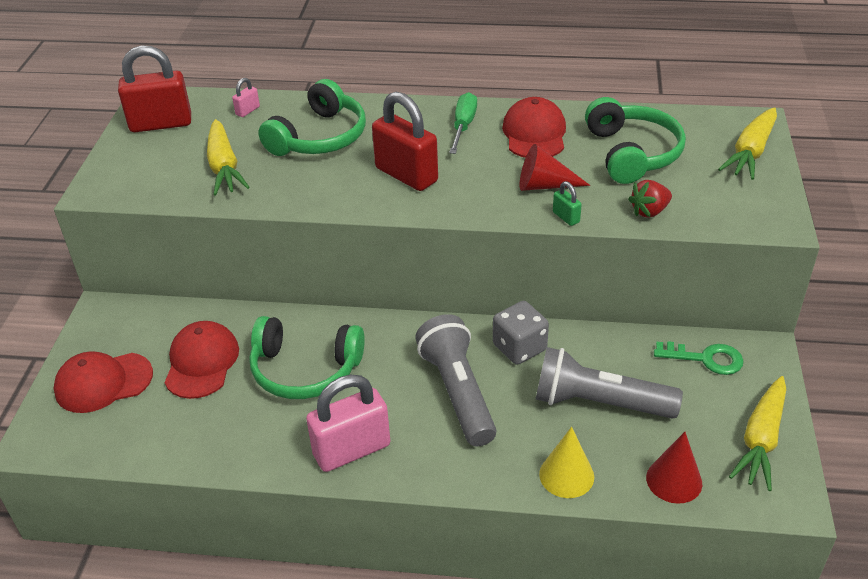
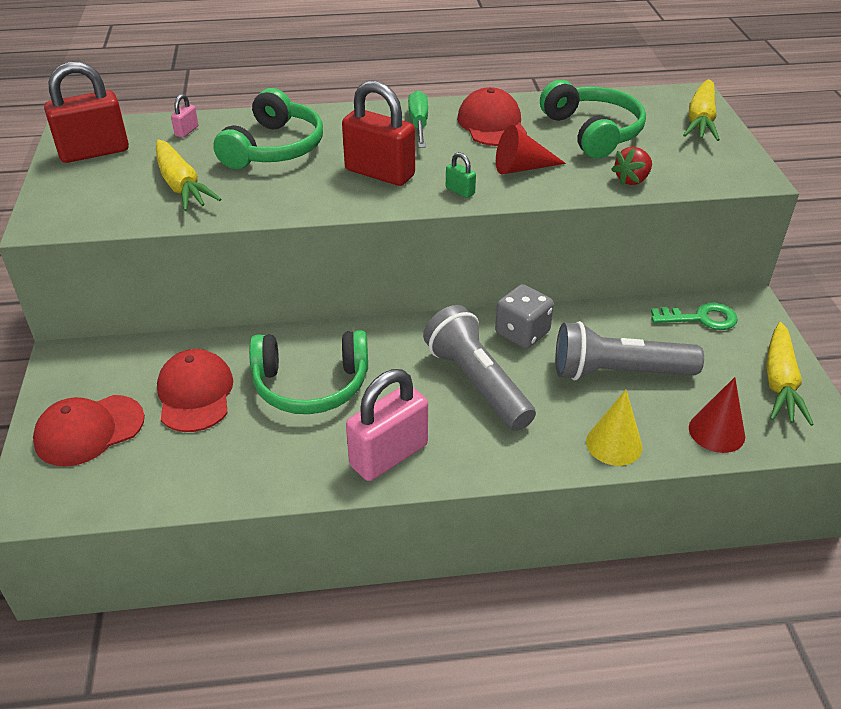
camera: 15 degrees left, 0 degrees up
green padlock [553,181,582,226] -> green padlock moved to [446,152,476,198]

